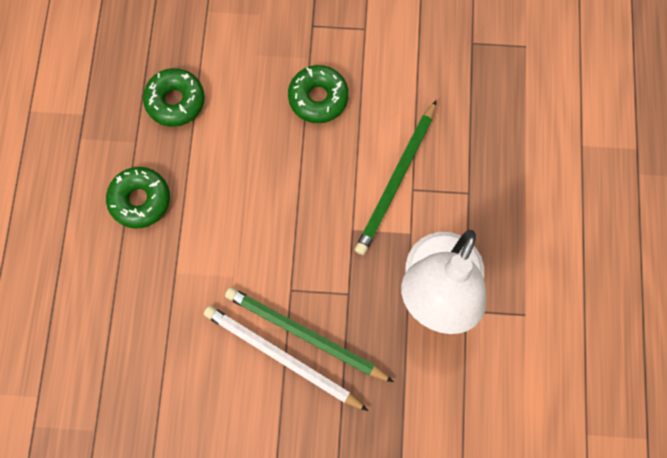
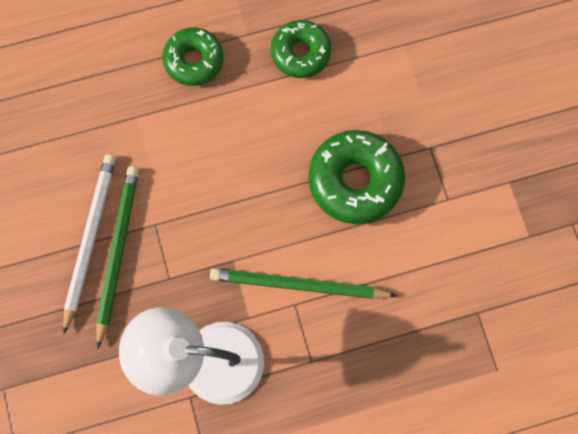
camera: 70 degrees right, 0 degrees up
green donut [288,65,349,123] -> green donut [308,130,405,224], size x1.51

